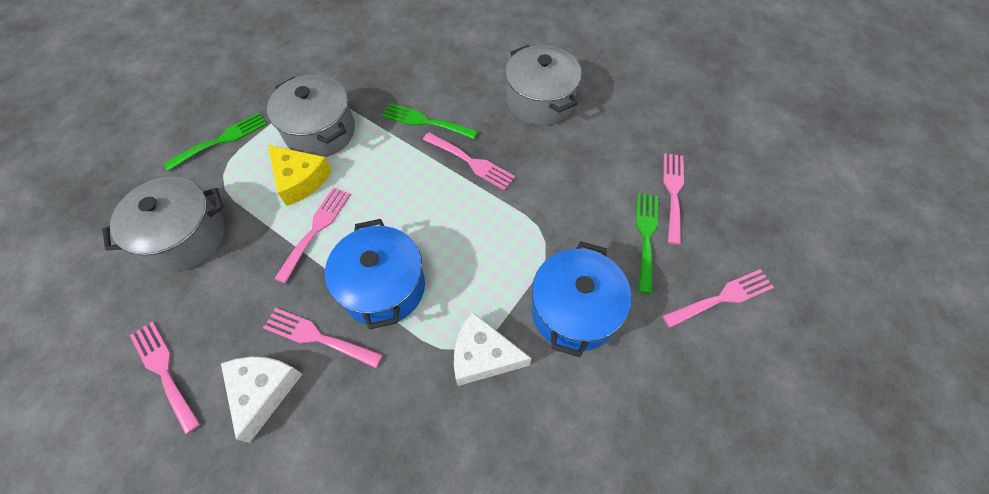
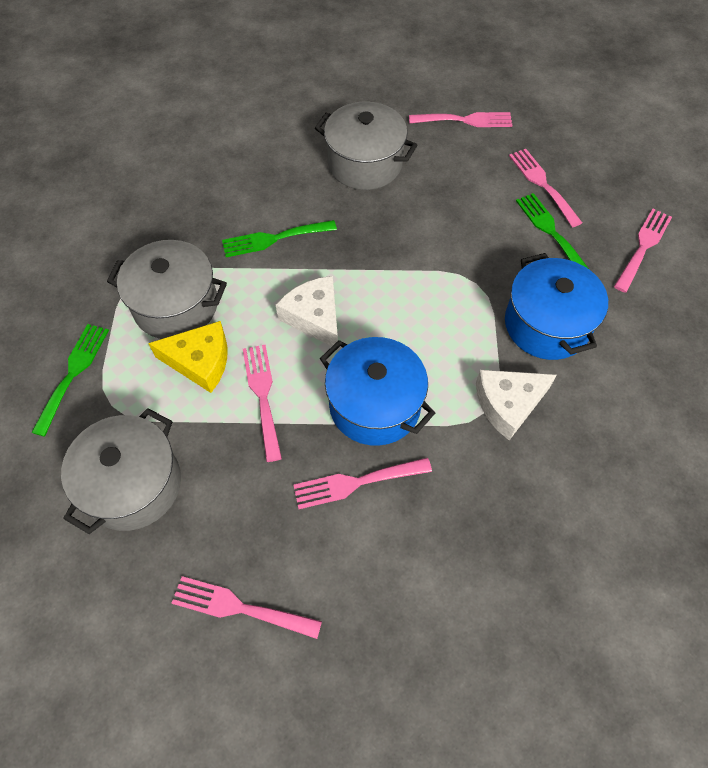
camera: 35 degrees left, 0 degrees up
white cheese [221,356,302,443] -> white cheese moved to [276,276,338,350]
pink fork [423,132,515,191] -> pink fork moved to [409,112,512,127]

